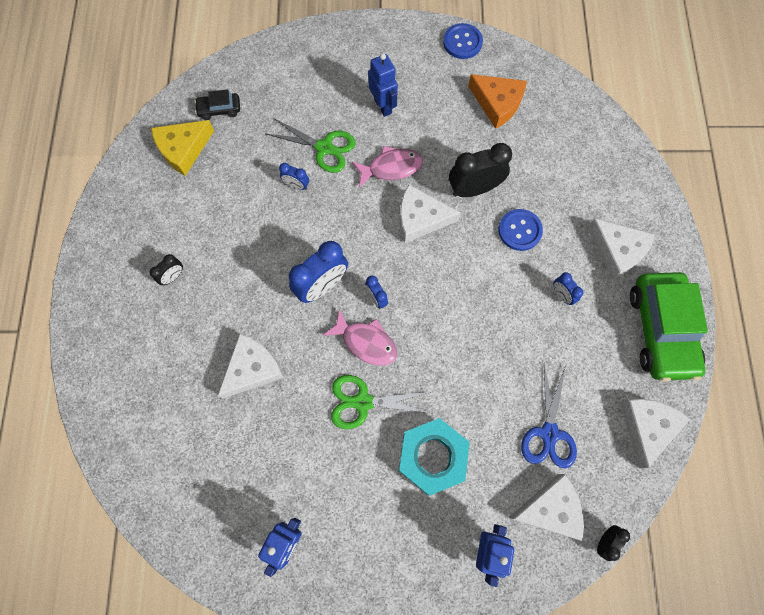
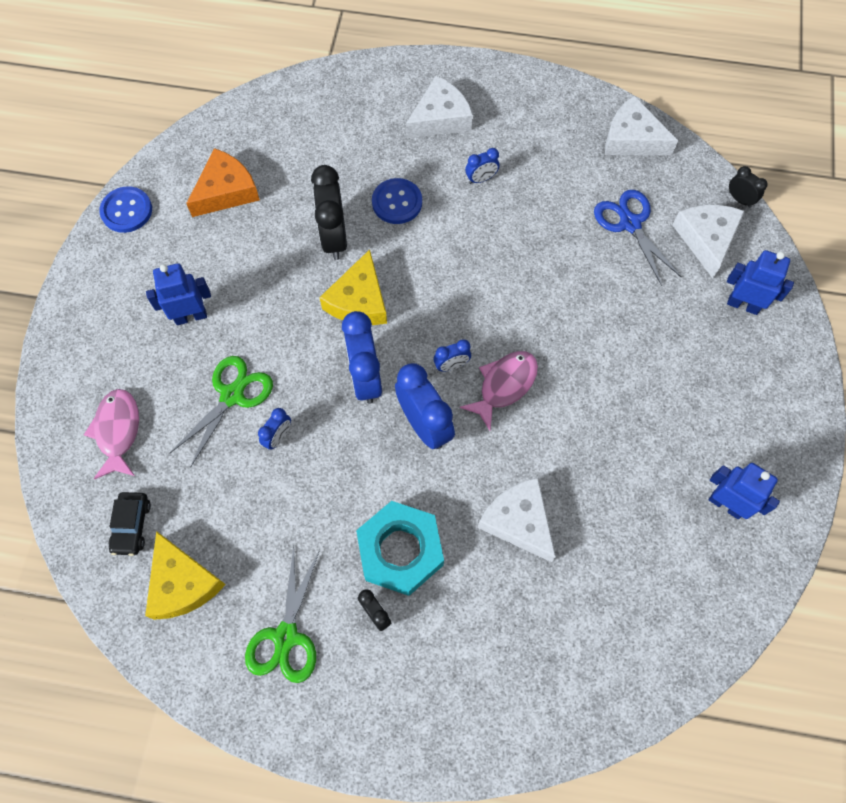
camera: 80 degrees left, 5 degrees down
green scissors [331,375,431,429] -> green scissors moved to [245,546,320,683]
pink fish [352,146,423,188] -> pink fish moved to [84,389,139,480]
turquoise nut [399,418,470,496] -> turquoise nut moved to [356,501,444,596]
white cheese [400,184,461,243] -> yellow cheese [319,249,387,325]
blue scissors [521,364,577,469] -> blue scissors turned 135 degrees counterclockwise [594,190,682,286]
green car [630,272,708,382] -> none
none -> blue clock [342,311,382,404]

